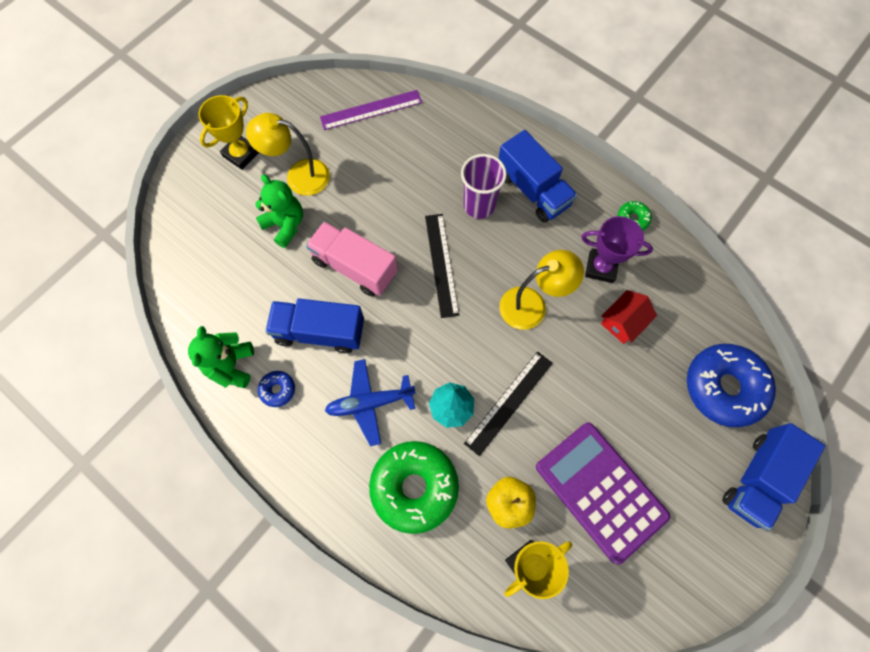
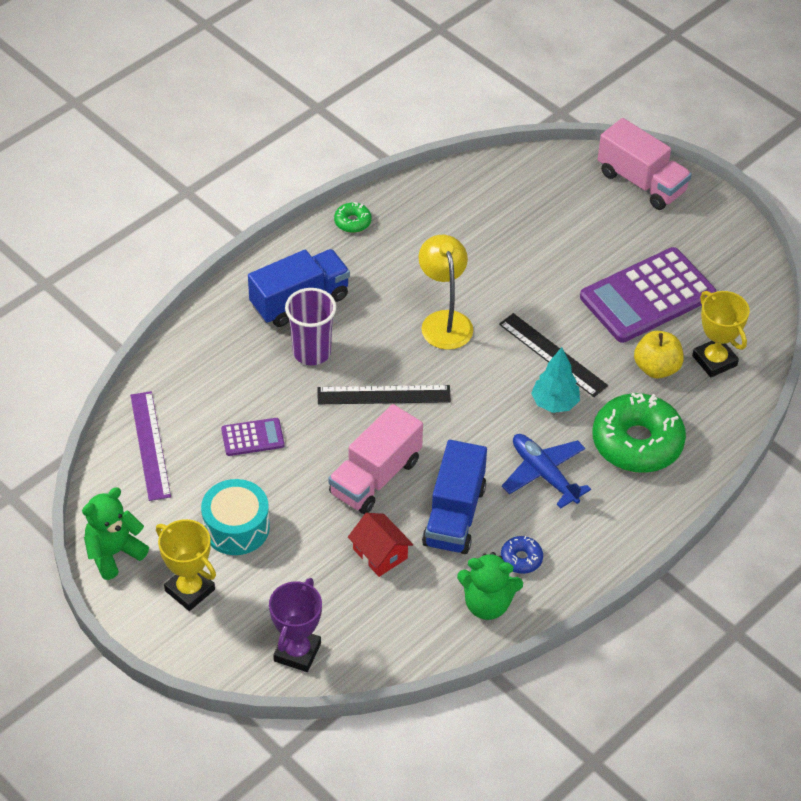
camera: 85 degrees left, 20 degrees down
yellow lamp [246,113,330,196] -> turquoise drum [201,479,270,555]
green teddy bear [255,174,303,248] -> green teddy bear moved to [82,487,149,580]
blue plane [325,359,416,446] -> blue plane turned 150 degrees clockwise [502,434,591,509]
purple trophy [581,216,653,283] -> purple trophy moved to [269,578,322,672]
red house [601,290,657,344] -> red house moved to [348,513,413,577]
blue donut [687,344,776,427] -> none
blue truck [722,423,825,530] -> pink truck [598,118,692,210]
none -> purple calculator [221,418,284,456]

